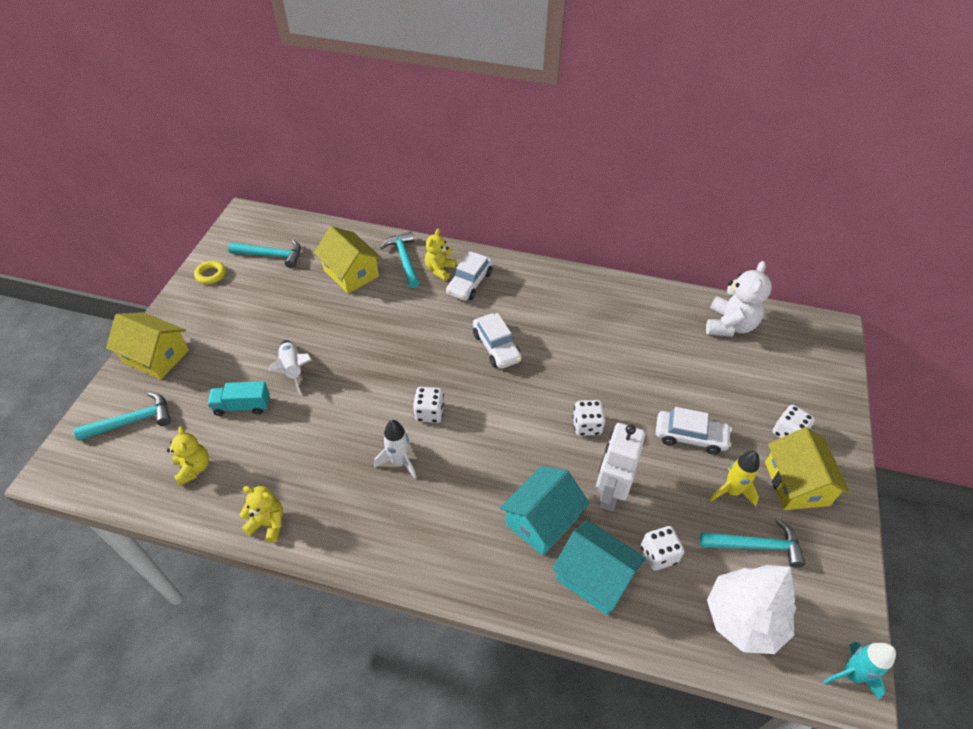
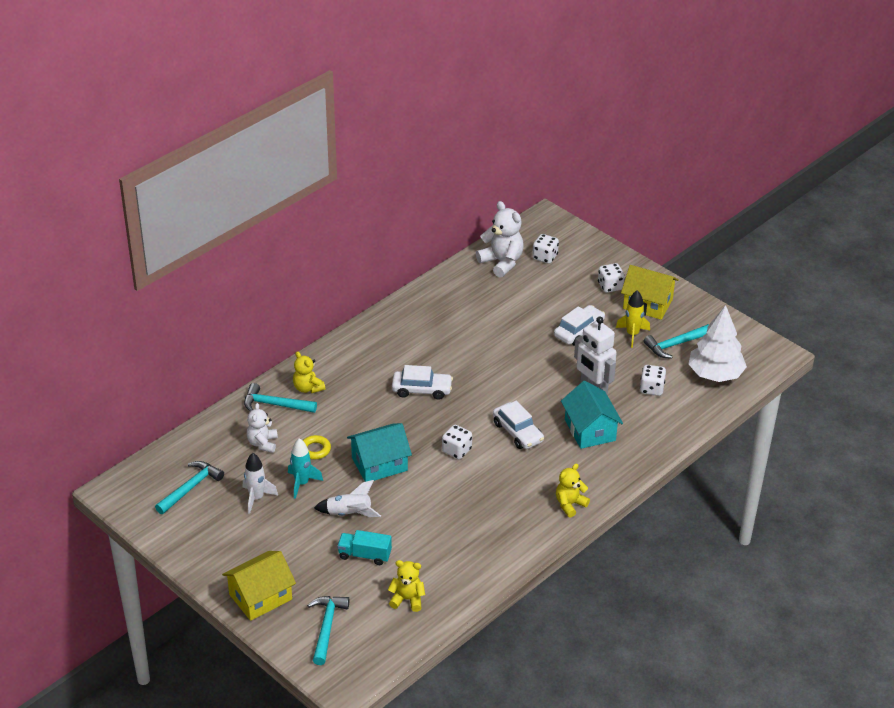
camera: 60 degrees left, 10 degrees down
yellow ring [194,261,226,284] -> yellow ring moved to [303,435,331,459]
turquoise truck [208,381,270,416] -> turquoise truck turned 75 degrees clockwise [337,530,392,565]
yellow teddy bear [240,486,283,543] -> yellow teddy bear moved to [556,464,590,518]
yellow house [314,226,382,294] -> white teddy bear [247,403,278,453]
white rocket [374,420,416,478] -> white rocket moved to [243,453,278,514]
white car [446,251,493,301] -> white car moved to [493,401,544,449]
turquoise house [552,520,646,615] -> turquoise house moved to [347,423,412,482]
white dice [572,400,605,436] -> white dice moved to [532,234,559,264]
turquoise hammer [700,519,805,567] -> turquoise hammer turned 150 degrees counterclockwise [644,324,709,359]
turquoise rocket [823,642,896,700] -> turquoise rocket moved to [288,438,323,499]

